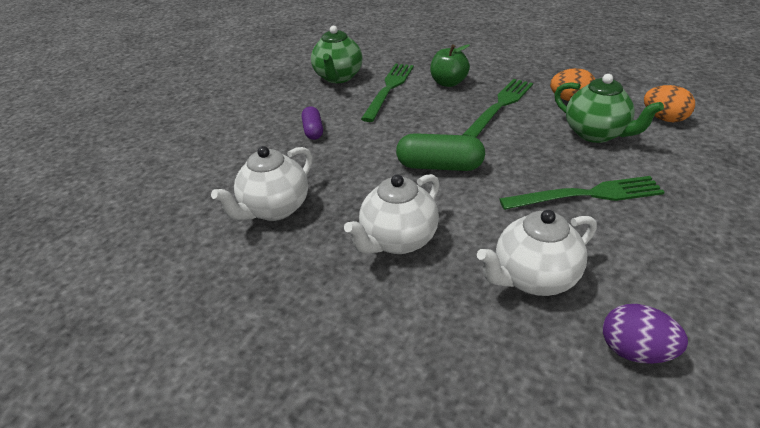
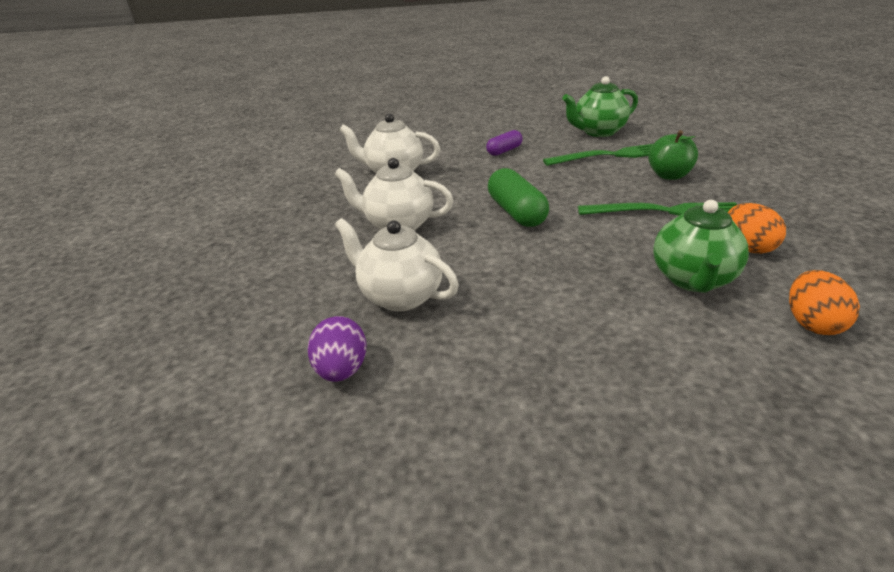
camera: 60 degrees right, 5 degrees down
green fork [499,176,665,210] -> none

